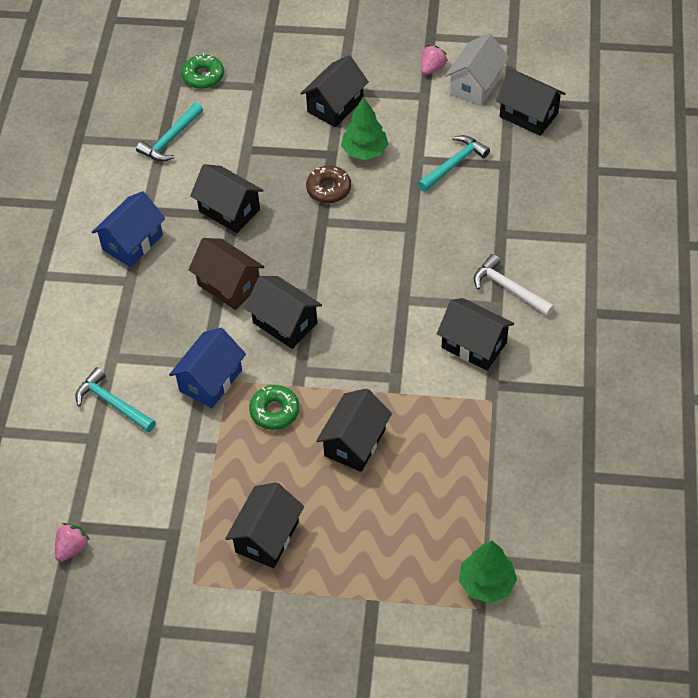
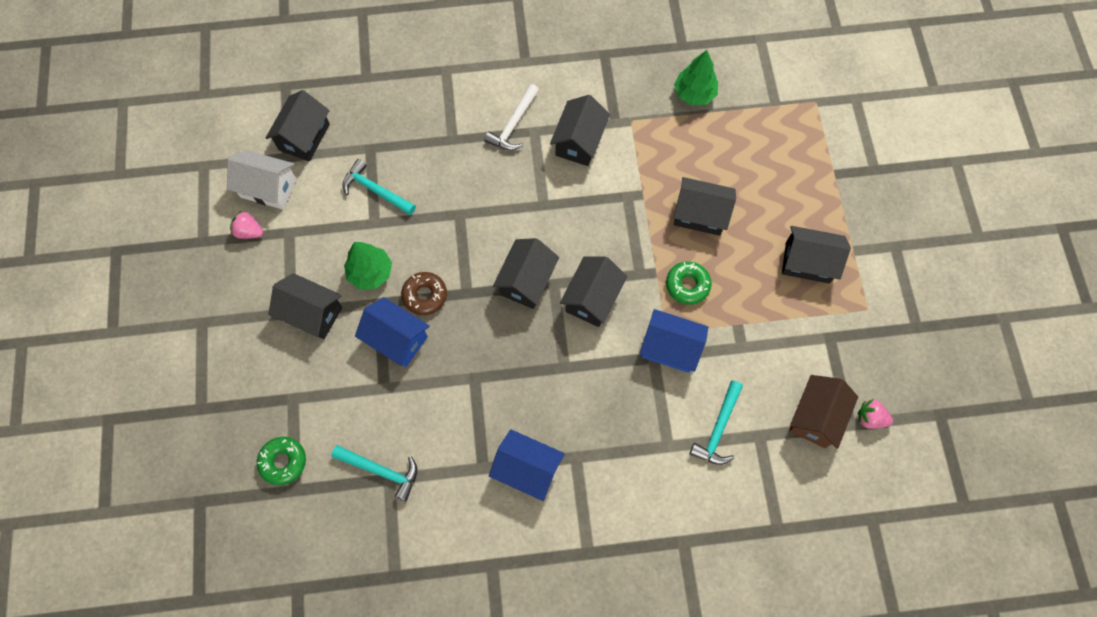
camera: 105 degrees left, 15 degrees up
brown house [188,238,264,310] -> brown house moved to [789,375,858,449]
black house [190,164,264,233] -> black house moved to [493,238,559,309]
green tree [459,540,517,603] -> green tree moved to [674,50,718,105]
none -> blue house [355,297,430,367]

